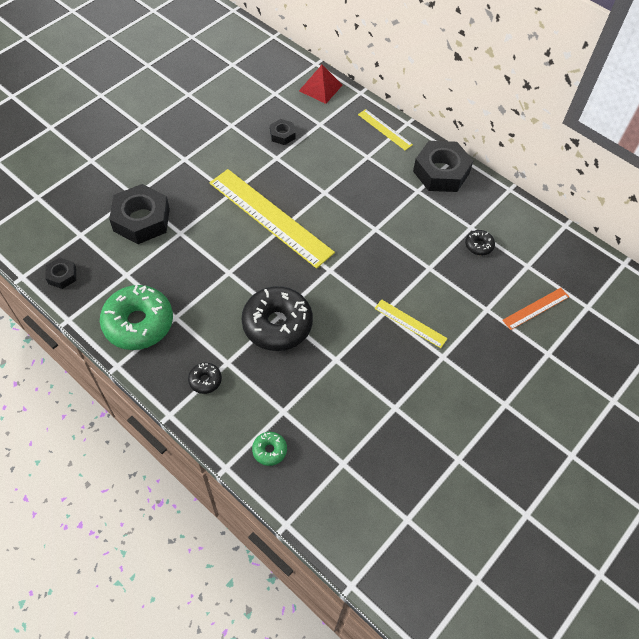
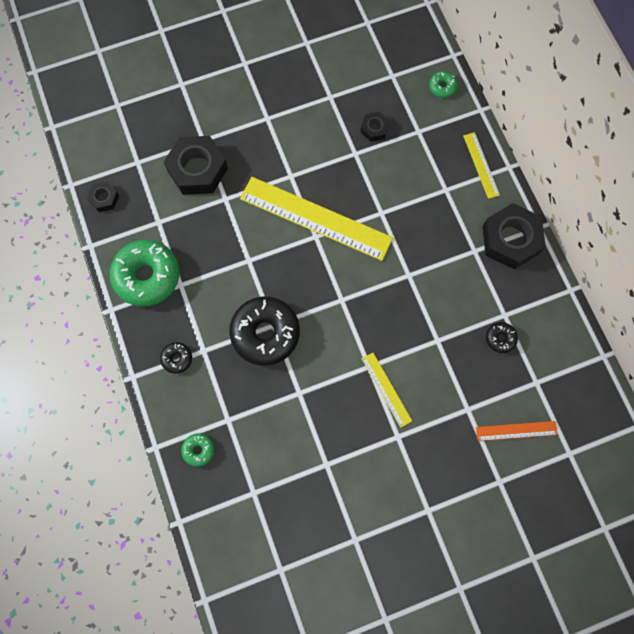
camera: 30 degrees right, 15 degrees up
yellow ruler [210,169,335,269] -> yellow ruler turned 45 degrees counterclockwise [240,177,393,261]
red pyramid [299,65,342,104] -> green donut [429,71,458,98]

